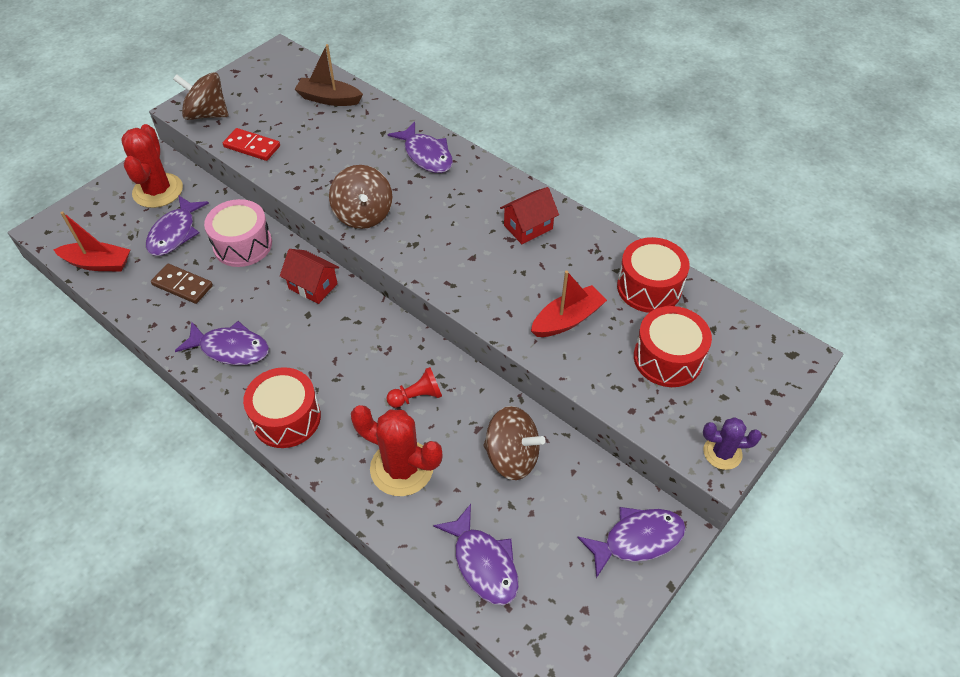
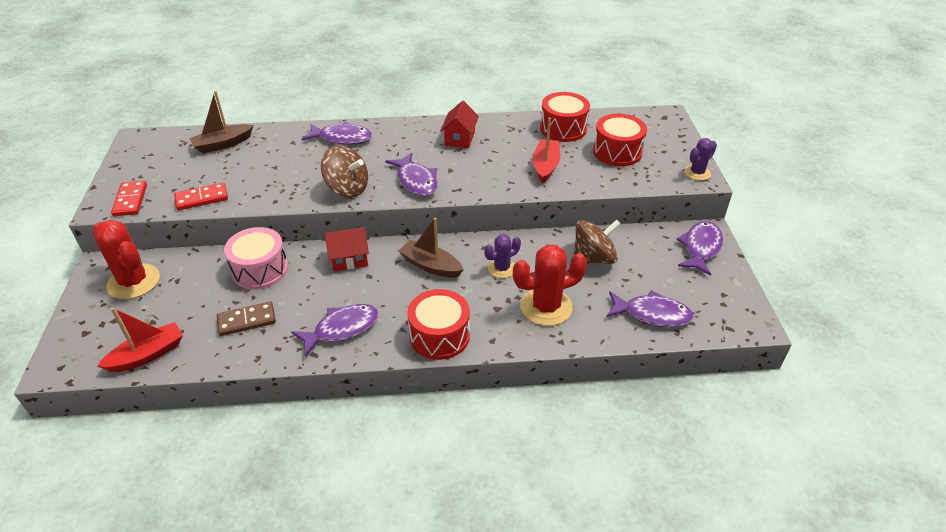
camera: 45 degrees left, 10 degrees down
purple fish [146,195,209,256] -> purple fish moved to [385,153,438,196]
brown spinning top [173,72,228,120] -> red domino [111,181,147,216]
red pawn [386,367,442,408] -> purple cactus [484,234,521,278]
none -> brown boat [399,218,463,278]

